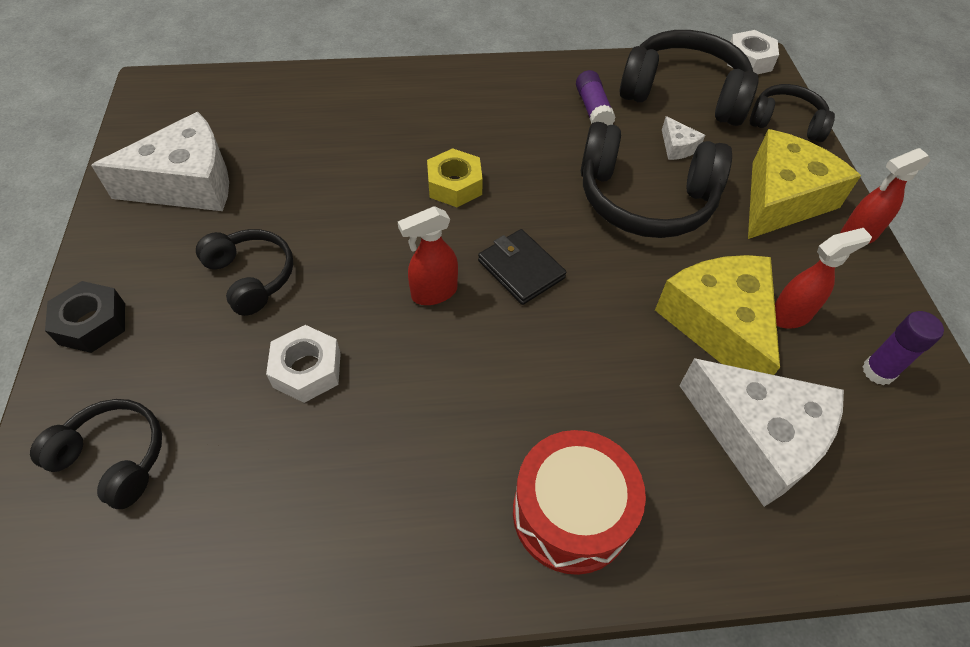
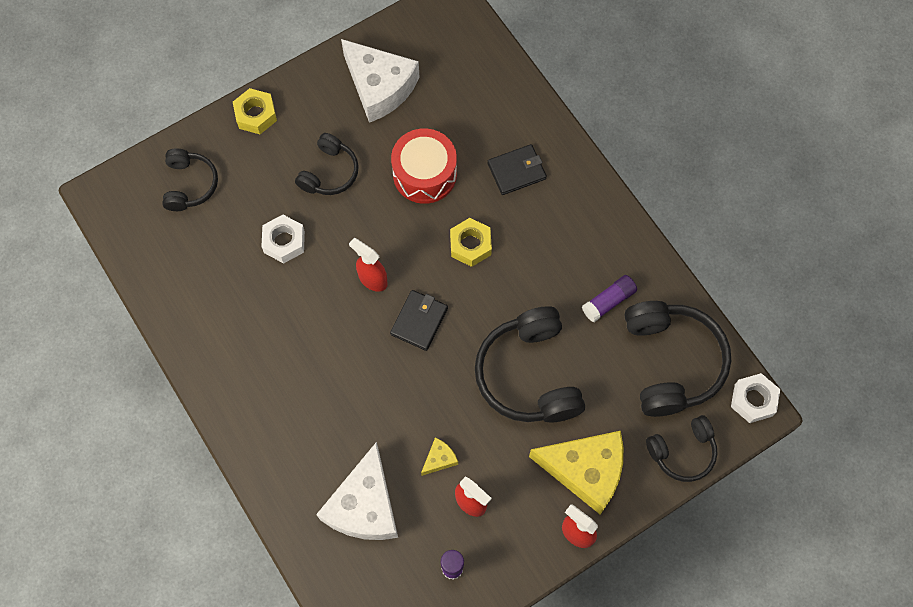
camera: 65 degrees right, 15 degrees up
black nut [45,281,125,353] -> yellow nut [233,88,277,134]
red drum [513,430,646,575] -> red drum moved to [391,128,457,204]
yellow cheese [655,255,780,375] -> yellow cheese [421,437,458,476], size x0.42
white cheese [662,116,705,160] -> none
black headphones [750,84,835,142] -> black headphones turned 75 degrees clockwise [646,415,717,482]
none -> black wallet [488,144,547,195]

